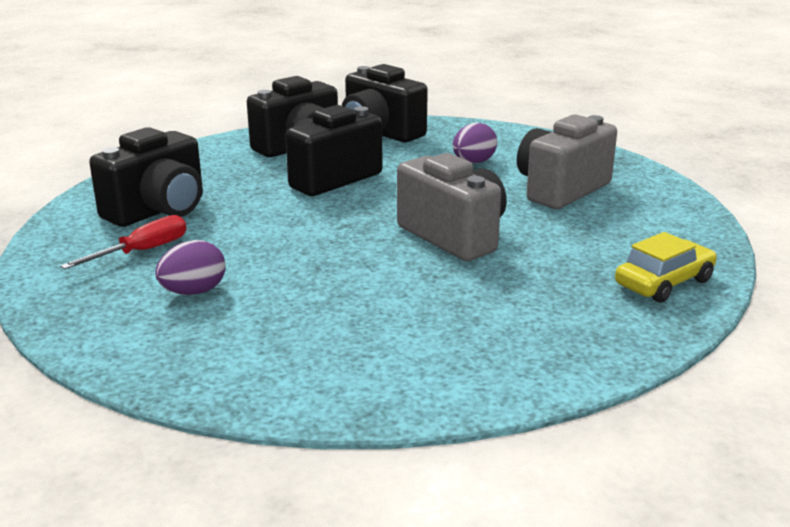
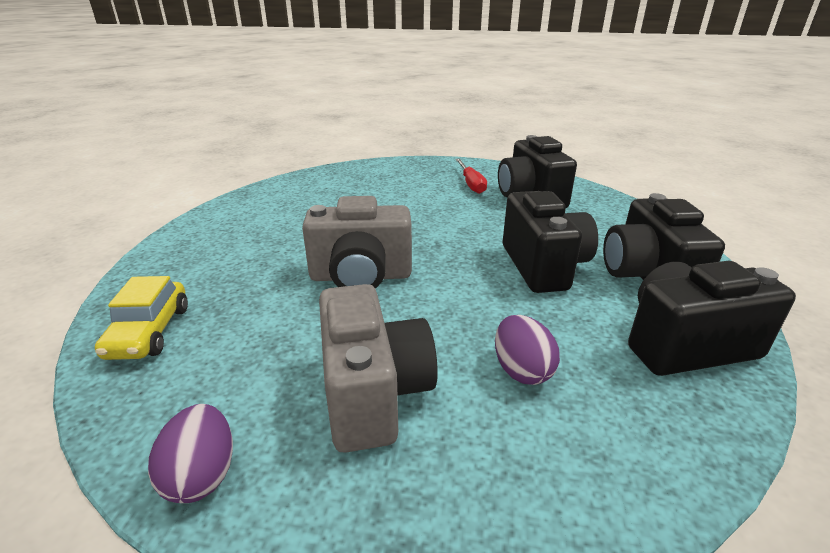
camera: 125 degrees right, 5 degrees up
purple egg [155,240,226,295] -> purple egg moved to [148,404,233,503]

